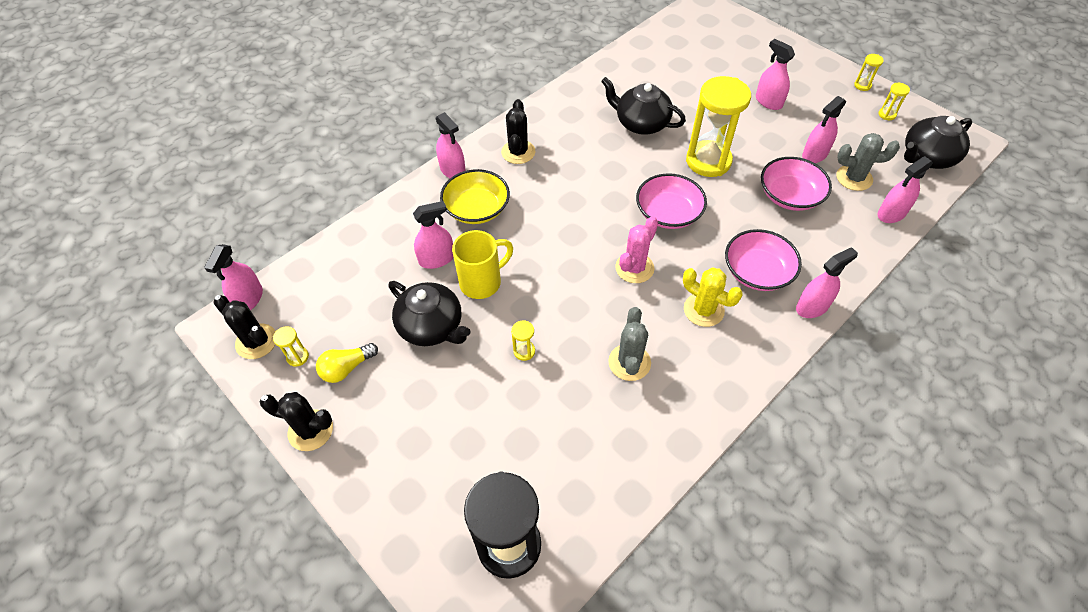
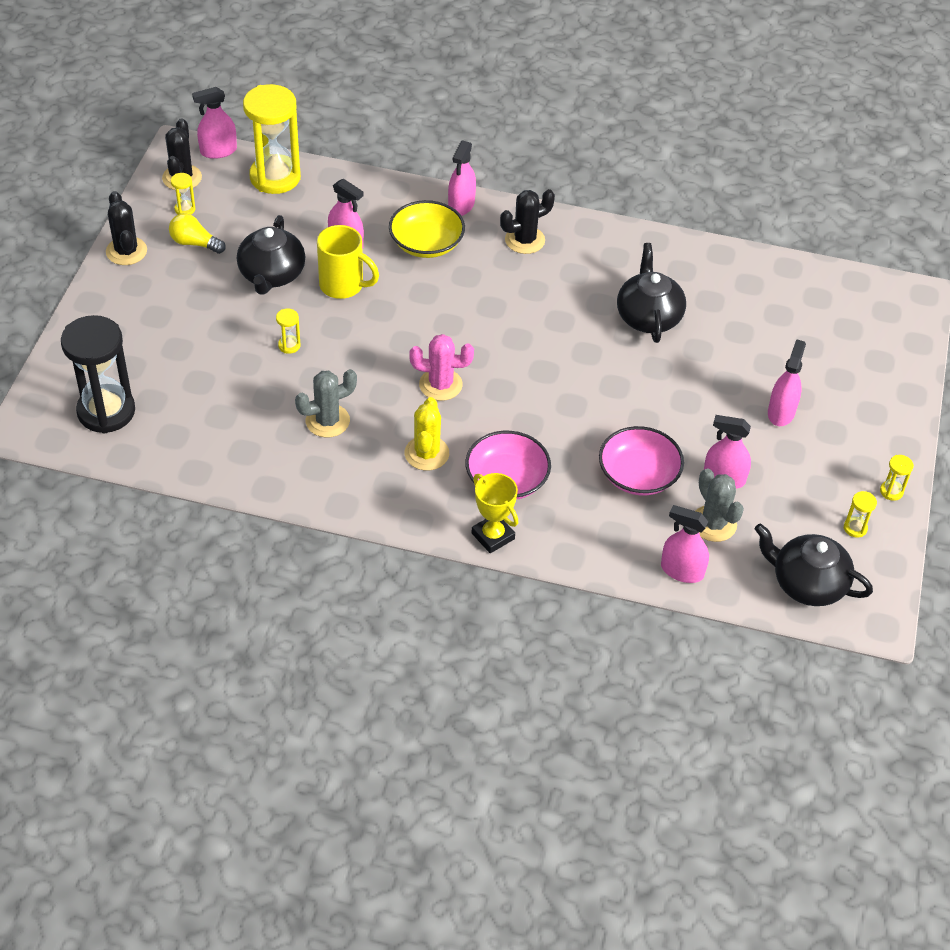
camera: 55 degrees right, 5 degrees down
pink bowl [636,173,707,229] -> none
yellow hourglass [686,76,751,177] -> yellow hourglass moved to [243,84,301,194]
pink spray bottle [796,247,858,318] -> yellow trophy [471,473,518,553]

